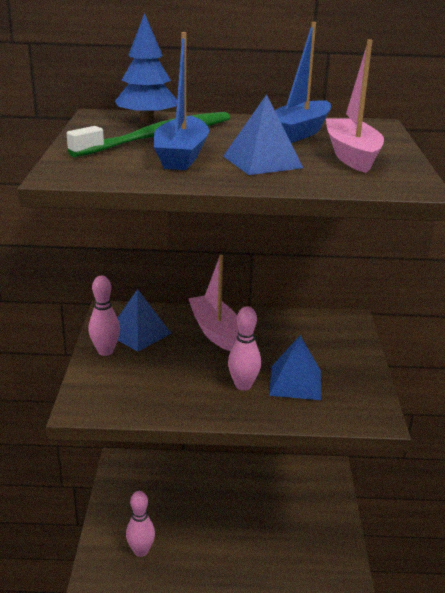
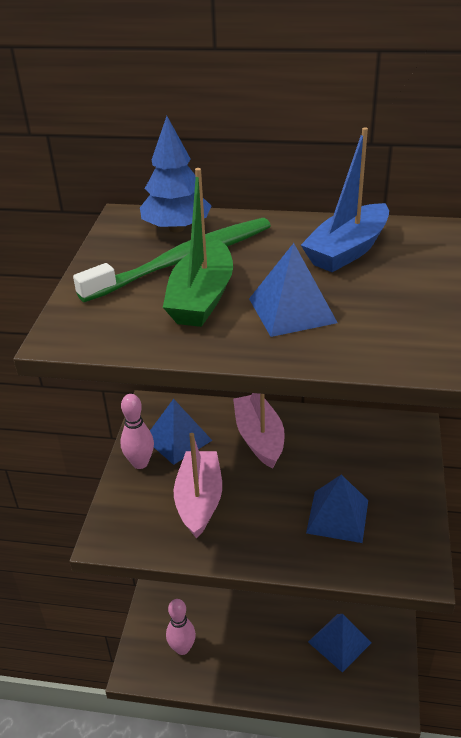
camera: 10 degrees right, 10 degrees up
blue boat [154,32,209,170] -> green boat [163,168,233,327]
pink bowling pin [228,307,261,391] -> none
pink boat [326,39,384,173] -> pink boat moved to [174,433,222,538]
none -> blue pyramid [308,614,372,672]

